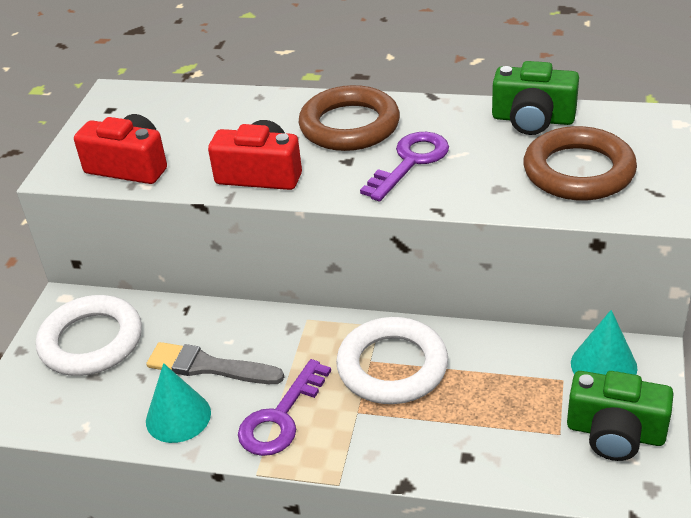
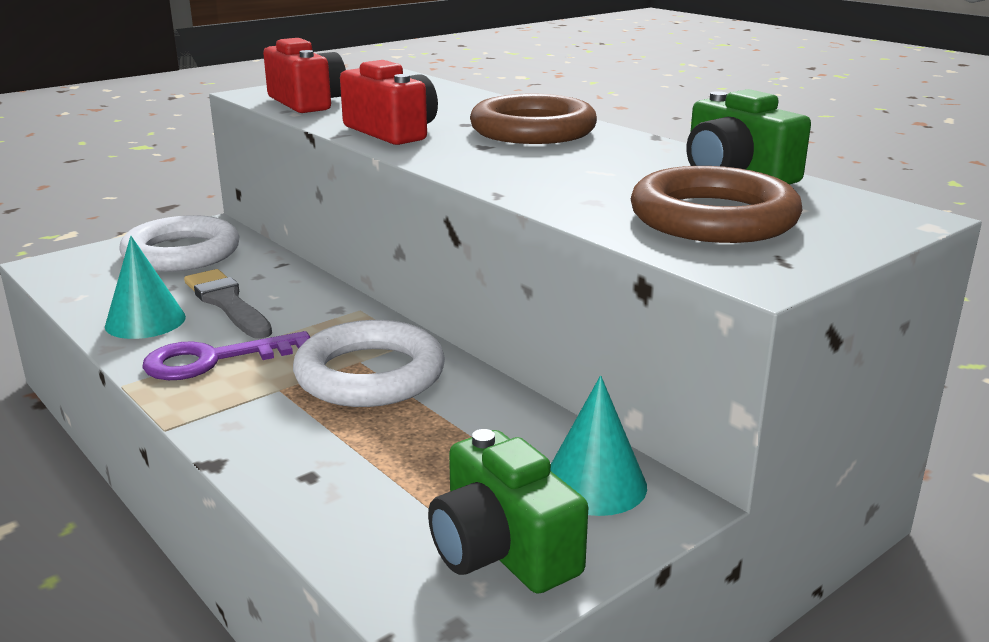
camera: 35 degrees right, 15 degrees down
purple key [360,132,449,201] -> none

